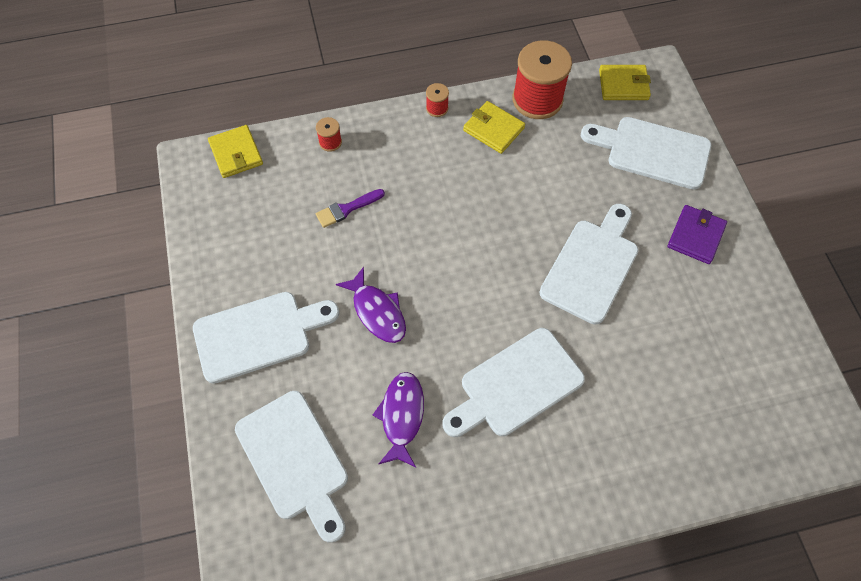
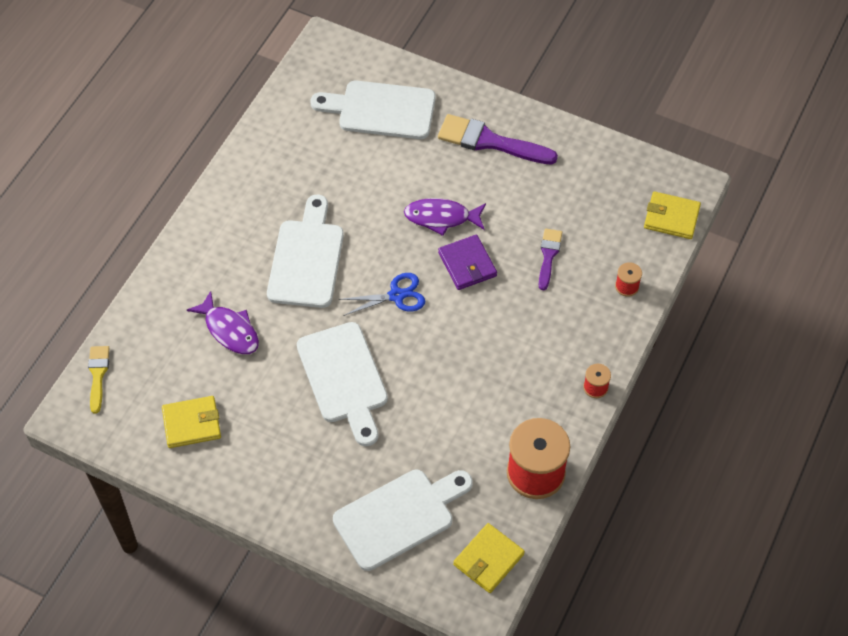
camera: 130 degrees right, 5 degrees down
white cutting board [193,292,339,384] -> purple brush [438,114,558,165]
purple fish [372,372,424,467] -> purple fish moved to [187,291,259,354]
yellow wallet [463,101,525,154] -> yellow wallet moved to [162,396,221,448]
purple wallet [667,205,727,264] -> purple wallet moved to [438,235,497,290]
none -> yellow brush [88,346,109,413]
none -> blue scissors [339,273,425,316]

